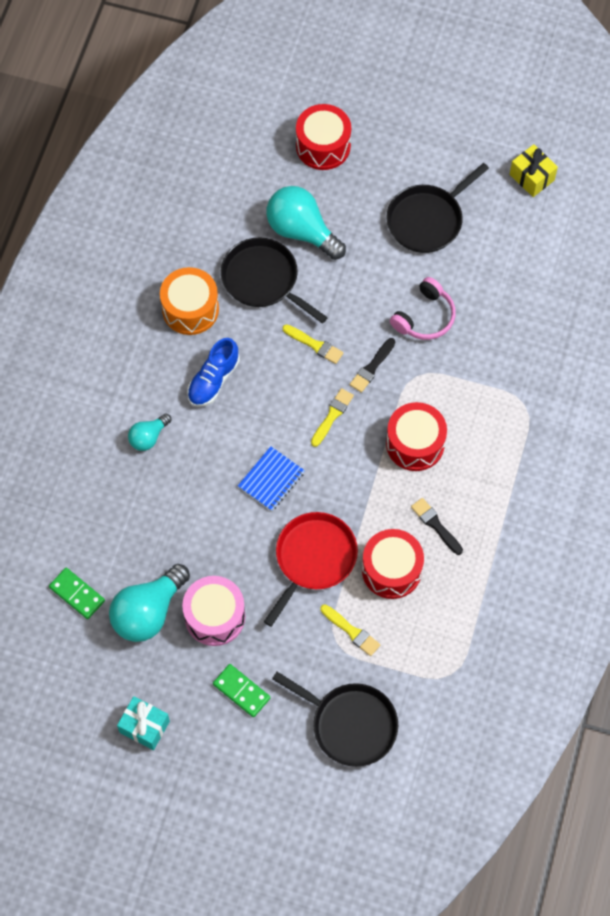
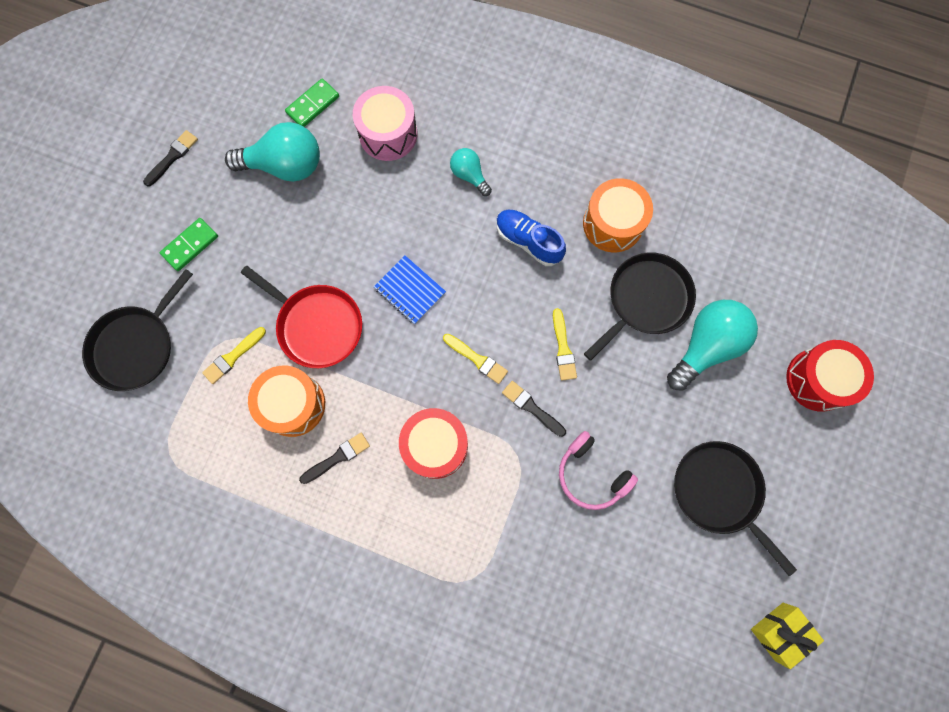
camera: 95 degrees right, 10 degrees up
turquoise light bulb [109,564,190,642] -> turquoise light bulb turned 135 degrees clockwise [225,122,320,182]
turquoise gift [117,696,170,750] -> black brush [143,130,198,186]
pink drum [182,576,245,646] -> pink drum moved to [353,86,417,161]
yellow brush [283,324,344,364] -> yellow brush turned 45 degrees counterclockwise [553,308,577,381]
red drum [362,529,424,599] -> orange drum [248,365,325,437]

